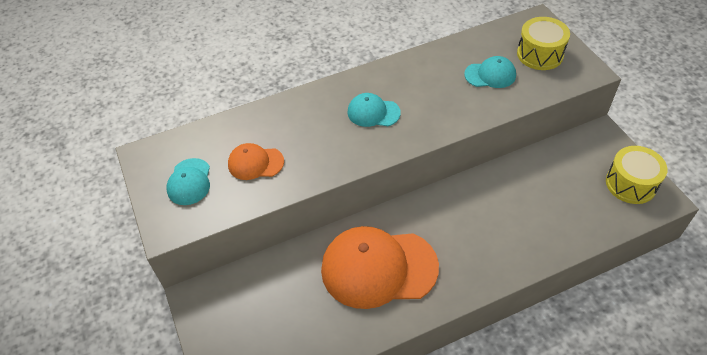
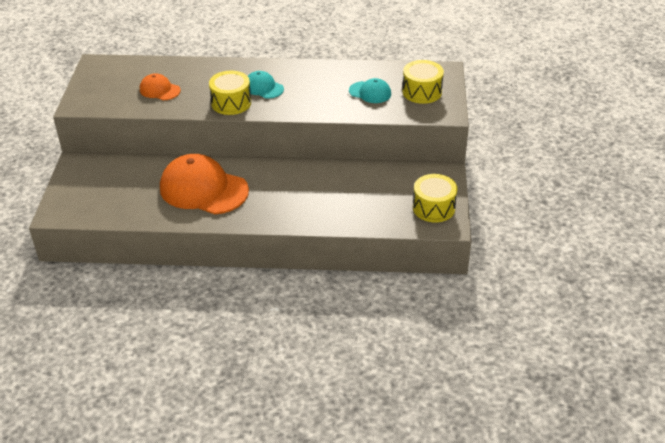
camera: 25 degrees right, 10 degrees down
turquoise cap [166,158,210,205] -> none
none -> yellow drum [209,71,251,115]

